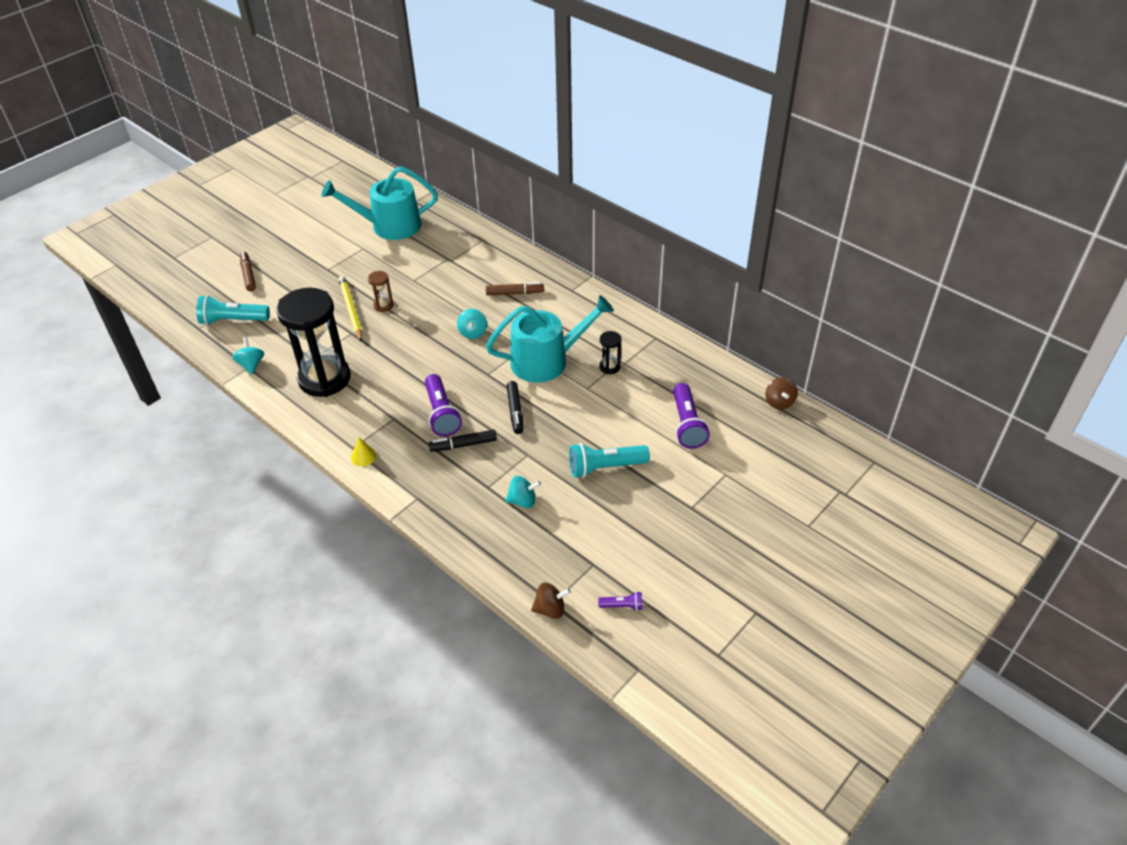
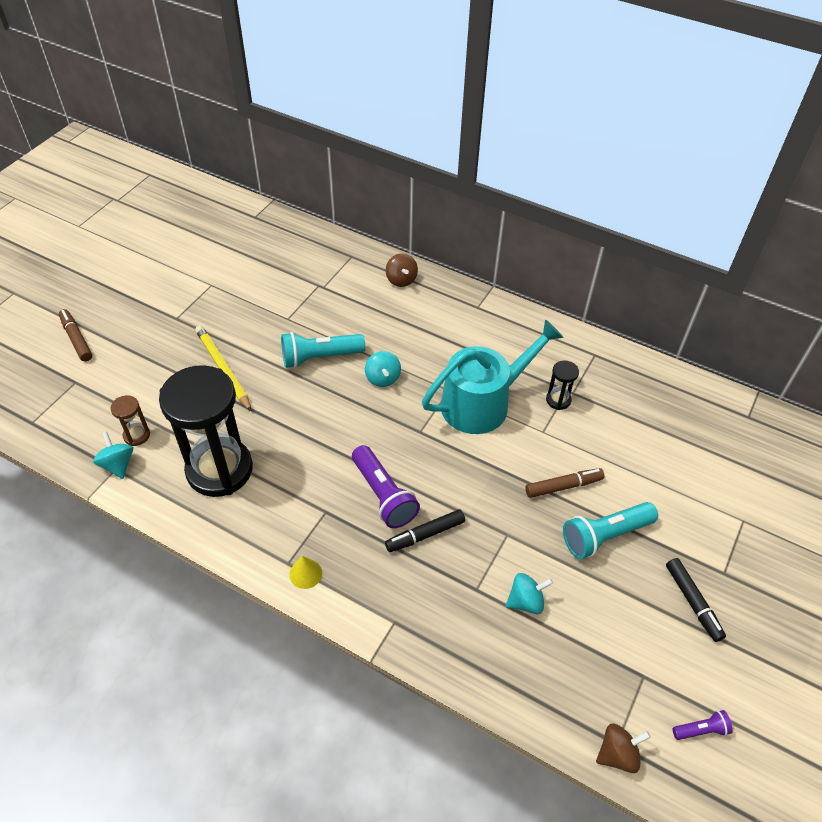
camera: 15 degrees left, 5 degrees up
turquoise flashlight [196,295,270,325] -> turquoise flashlight moved to [281,332,365,368]
turquoise watering can [321,166,438,240] -> none
brown hourglass [368,271,394,312] -> brown hourglass moved to [111,395,150,446]
brown marker [486,282,544,295] -> brown marker moved to [525,468,605,498]
black marker [507,381,523,434] -> black marker moved to [666,558,726,642]
purple flashlight [673,383,710,449] -> none
brown spinning top [765,377,798,409] -> brown spinning top moved to [386,253,418,287]

